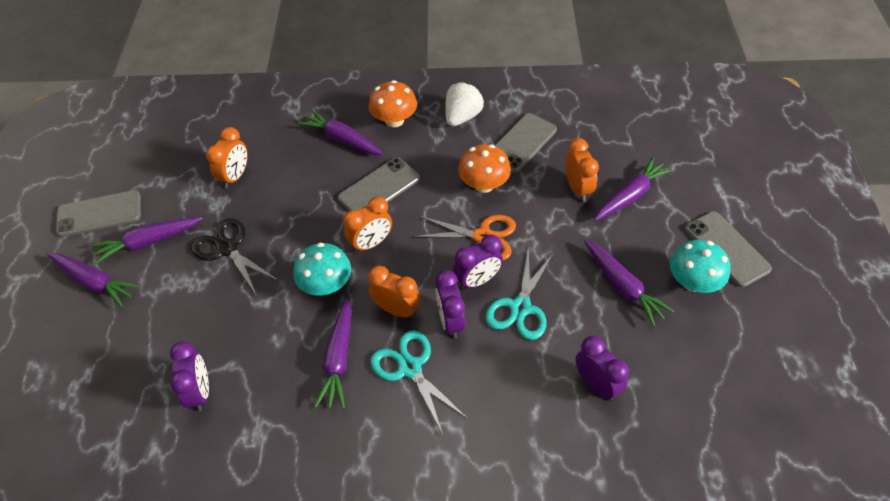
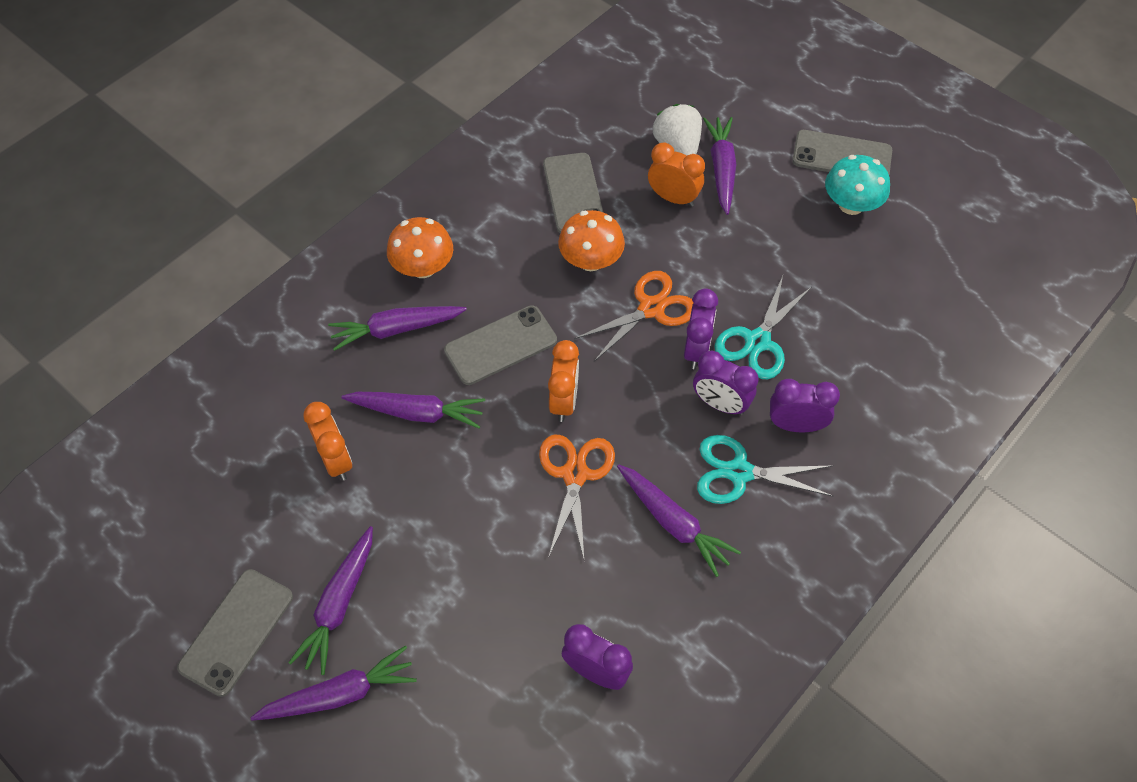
camera: 50 degrees left, 5 degrees up
black scissors [191,218,279,296] -> none
turquoise mushroom [293,243,351,296] -> orange scissors [539,435,615,559]
grey phone [338,158,420,211] -> grey phone turned 60 degrees clockwise [444,305,557,385]
orange clock [368,266,420,318] -> none
white strawberry [445,82,484,126] -> white strawberry moved to [653,104,702,155]
turquoise scissors [486,246,554,340] -> turquoise scissors turned 60 degrees clockwise [714,276,812,379]
purple clock [575,336,629,401] -> purple clock moved to [770,379,840,433]
purple carrot [584,239,674,326] -> purple carrot moved to [341,392,485,429]

